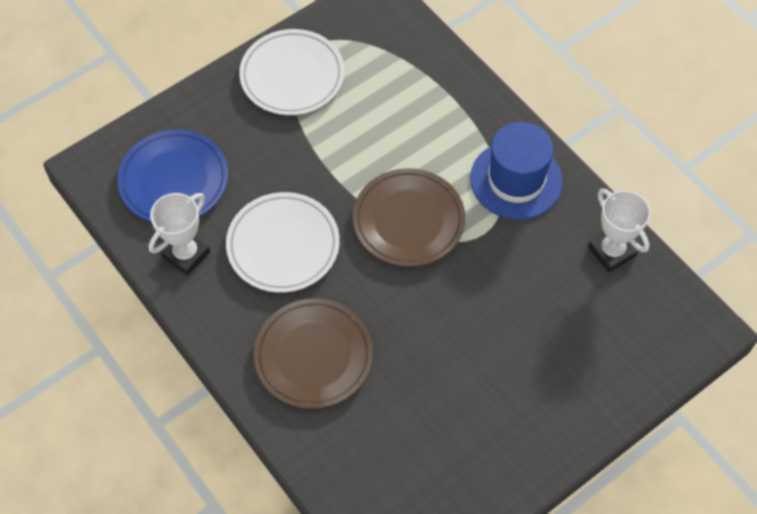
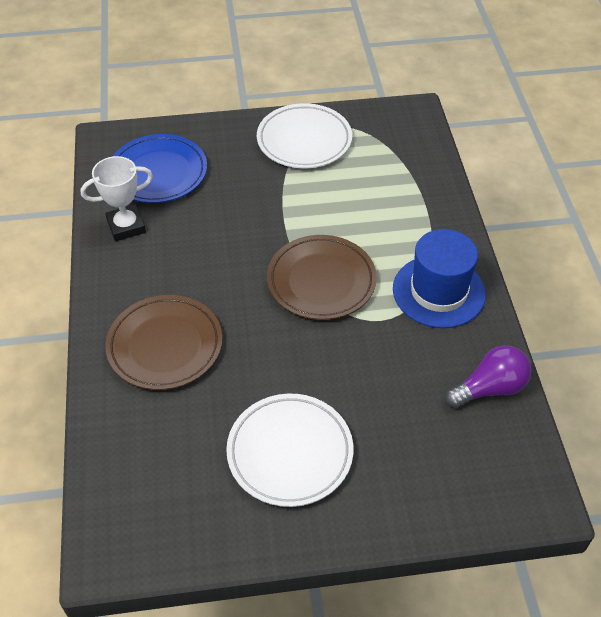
camera: 30 degrees right, 10 degrees down
white plate [226,192,340,293] -> white plate moved to [226,394,353,507]
white trophy [588,188,651,273] -> purple light bulb [445,345,532,409]

